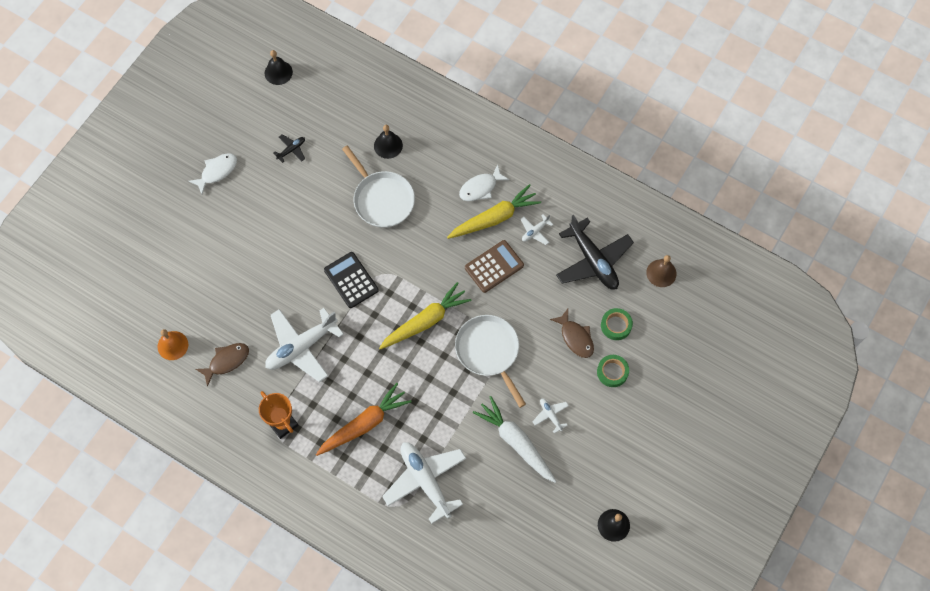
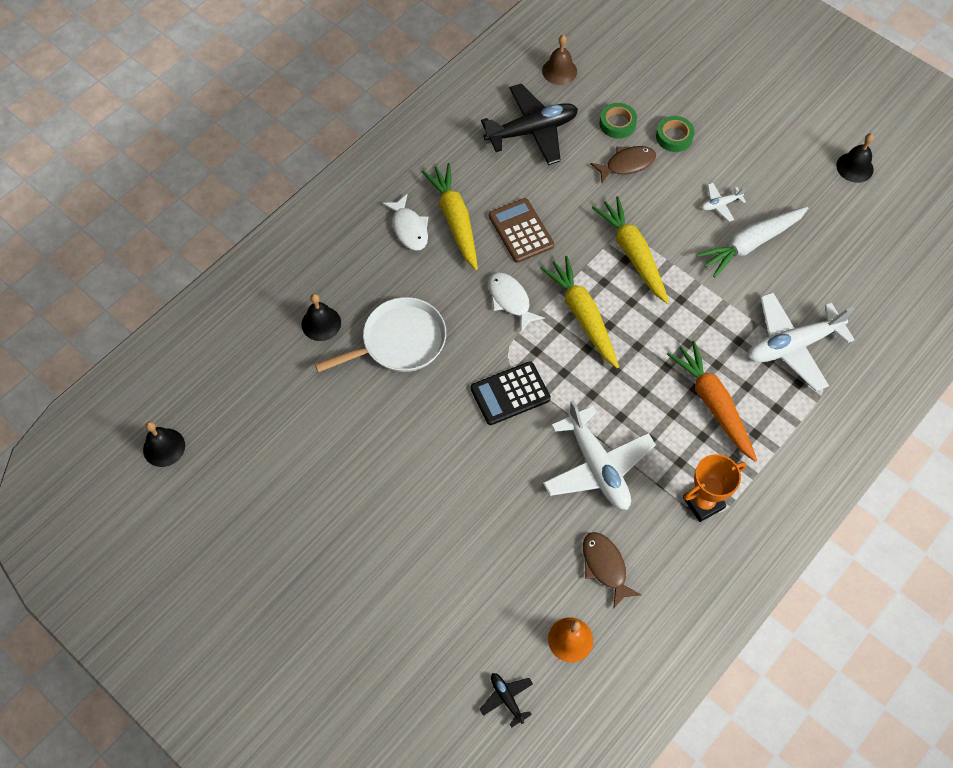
camera: 80 degrees left, 5 degrees down
white fish [189,153,237,194] -> white fish moved to [489,272,545,332]
black plane [274,134,305,163] -> black plane moved to [480,673,533,727]
white pan [455,315,526,408] -> yellow carrot [592,196,669,304]
white plane [521,214,553,245] -> none

